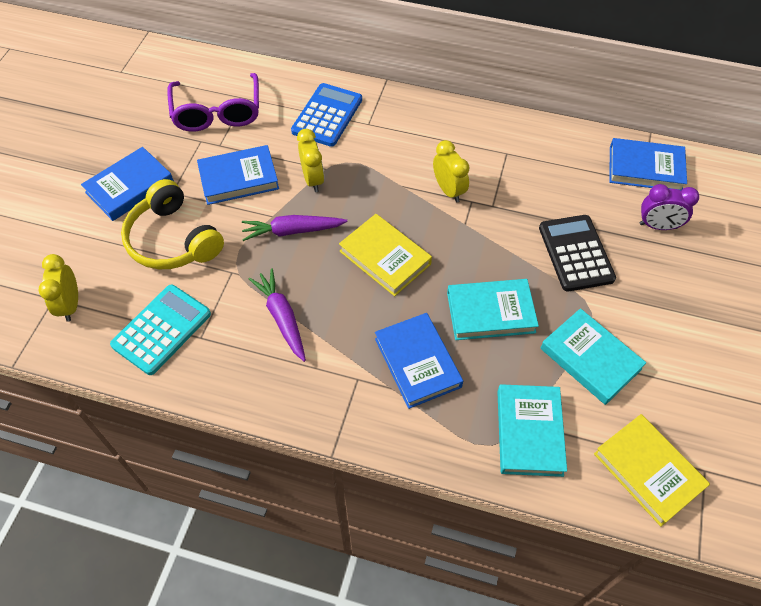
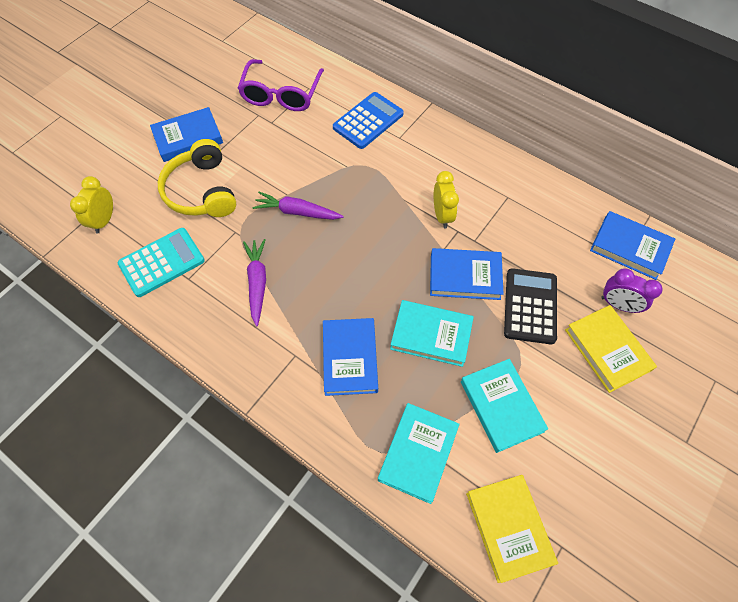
camera: 20 degrees right, 5 degrees up
blue book [197,145,279,205] -> blue book moved to [430,248,504,300]
yellow clock [297,129,324,192] -> none
yellow book [339,214,432,296] -> yellow book moved to [565,305,657,393]

